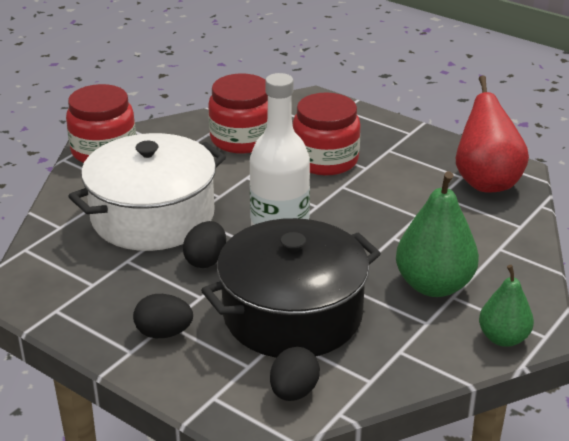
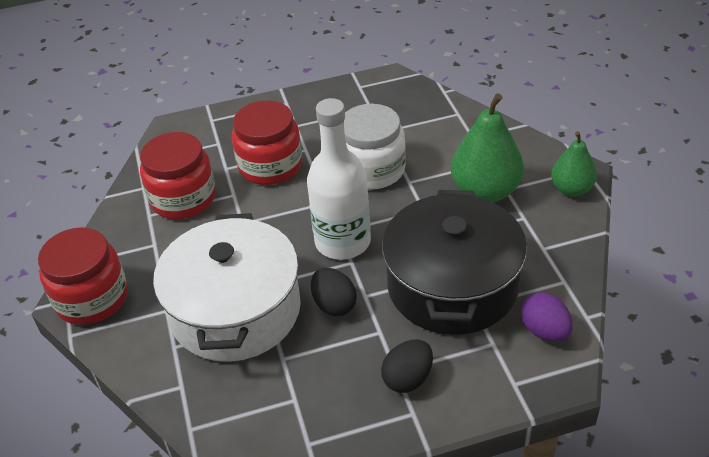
camera: 50 degrees left, 10 degrees up
black egg [270,347,320,401] -> purple egg [521,292,573,341]
red pear [456,75,529,192] -> none
none -> white jar [344,104,406,190]

